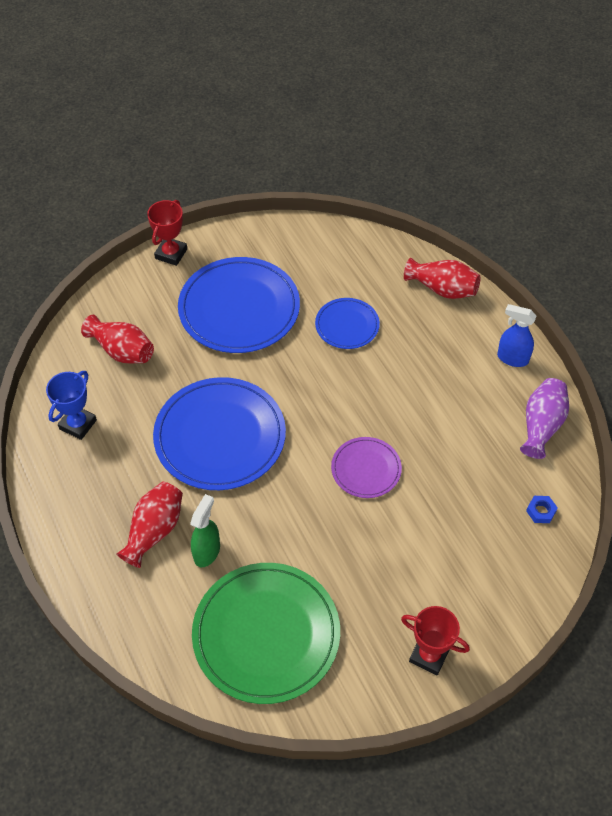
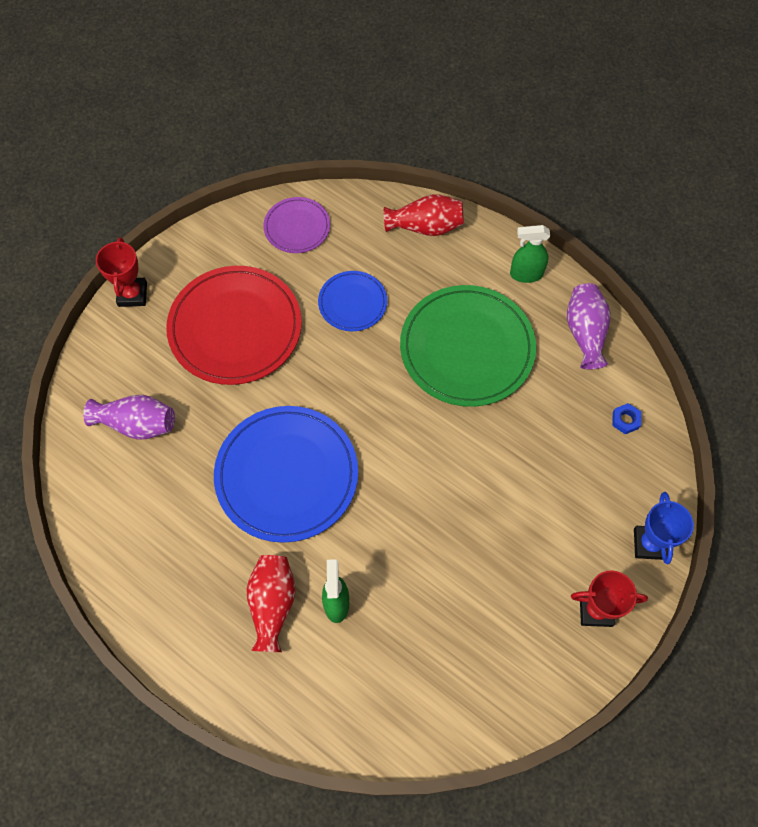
camera: 25 degrees left, 10 degrees up
blue trophy [46,371,97,440] -> blue trophy moved to [634,492,694,564]
red vase [81,315,154,364] -> purple vase [83,395,175,440]
blue plate [178,257,300,353] -> red plate [166,266,302,385]
green plate [192,563,340,704] -> green plate moved to [400,285,536,407]
purple plate [331,437,402,498] -> purple plate moved to [264,197,330,253]
blue spray bottle [497,304,537,367] -> green spray bottle [510,225,550,283]

